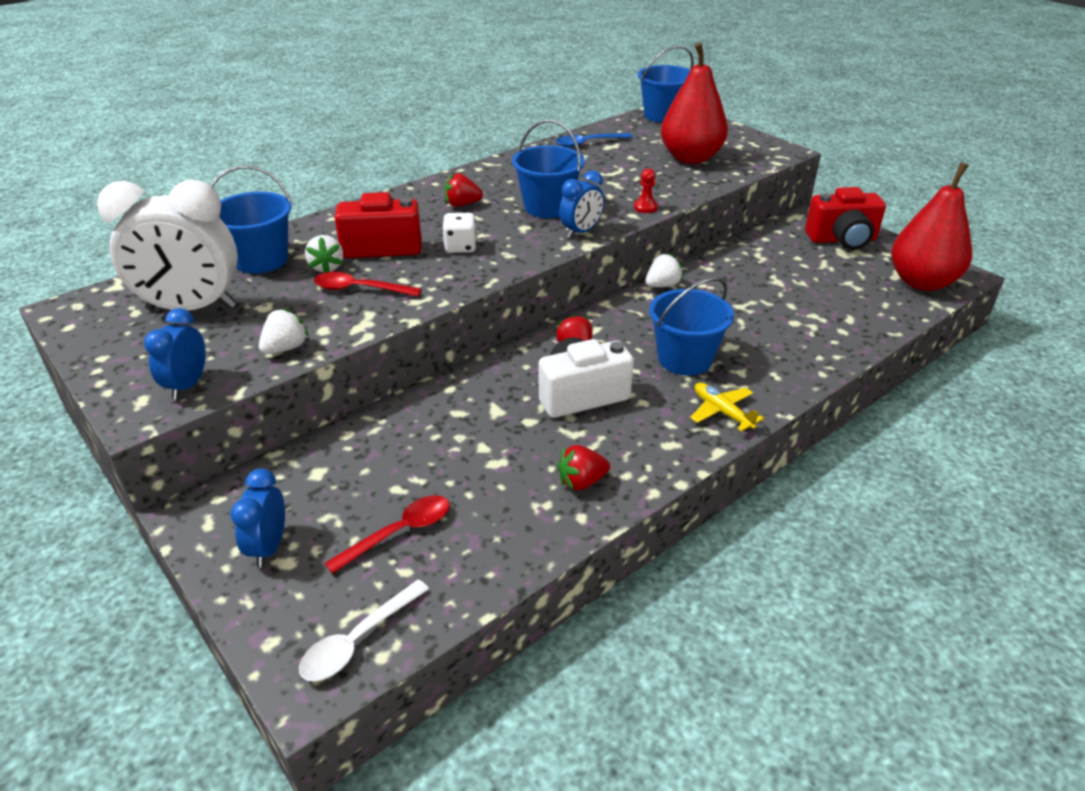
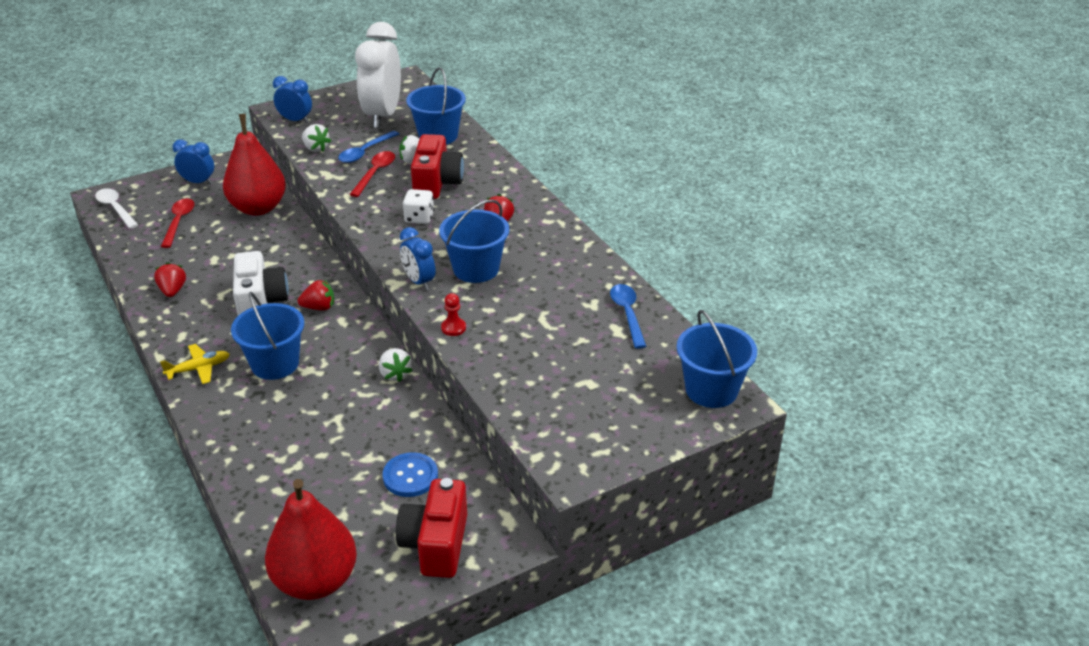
camera: 100 degrees right, 0 degrees up
red spoon [325,495,450,574] -> red spoon turned 150 degrees counterclockwise [161,198,195,248]
red pear [661,42,728,164] -> red pear moved to [223,114,286,216]
none -> blue spoon [338,131,399,163]
none -> blue button [383,452,438,497]

